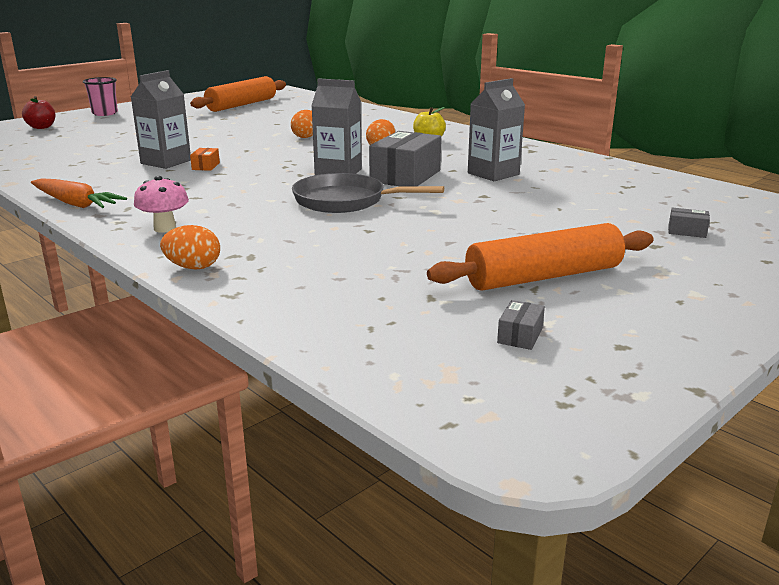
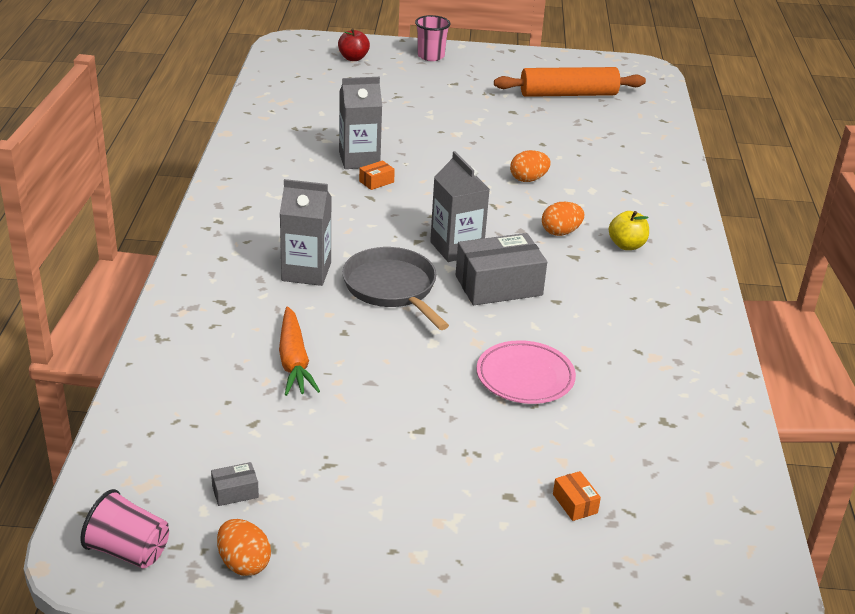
camera: 45 degrees right, 10 degrees up
orange carrot [31,178,127,208] -> orange carrot moved to [279,306,320,396]
pink mushroom [134,176,189,233] -> none
orange egg [160,225,220,269] -> orange egg moved to [217,519,271,576]
orange rolling pin [427,223,653,290] -> none
grey carton [468,78,525,181] -> grey carton moved to [280,179,331,286]
grey box [668,207,710,238] -> orange box [553,471,601,521]
none -> pink cup [81,489,169,569]
none -> pink plate [476,340,576,404]

